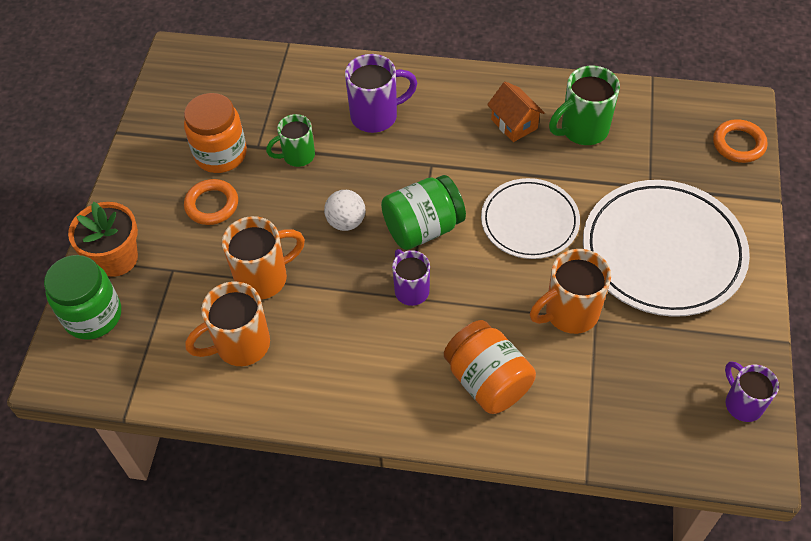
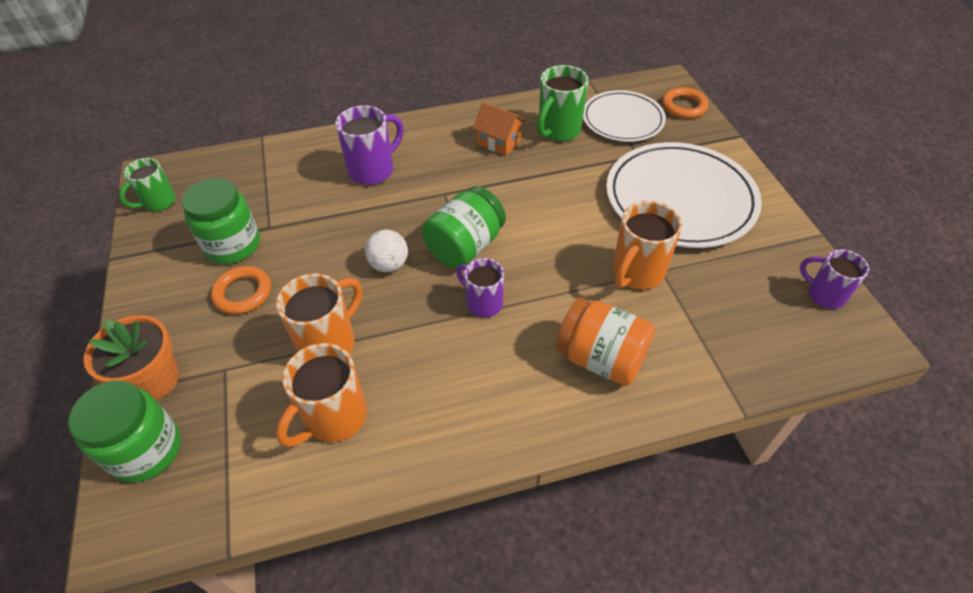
camera: 25 degrees left, 5 degrees down
orange jar [184,93,247,173] -> green jar [182,178,260,264]
green mug [266,114,315,167] -> green mug moved to [119,158,176,211]
white plate [481,178,580,259] -> white plate moved to [583,90,666,142]

